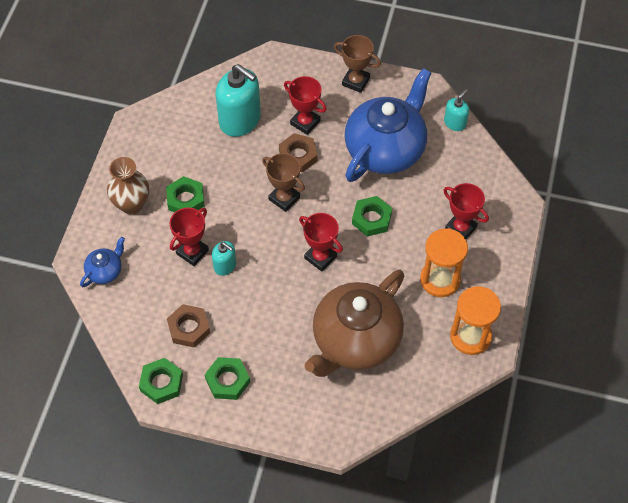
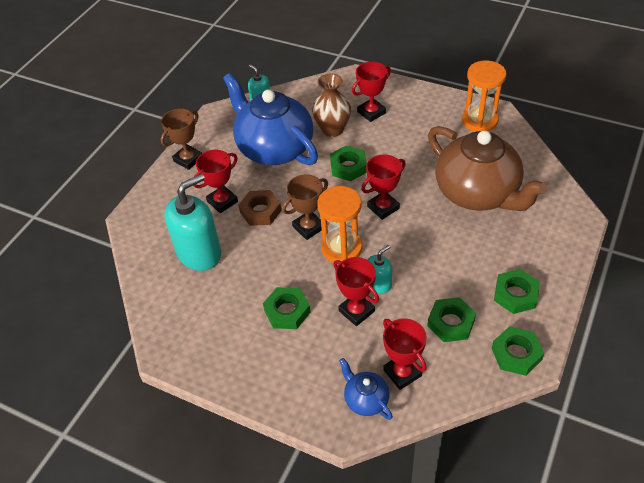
camera: 75 degrees left, 10 degrees down
brown vase [107,157,149,214] -> brown vase moved to [312,73,351,137]
brown nut [167,304,210,348] -> green nut [427,297,476,342]
orange hourglass [420,228,468,297] -> orange hourglass moved to [317,186,362,263]
none -> red trophy [383,318,427,390]

